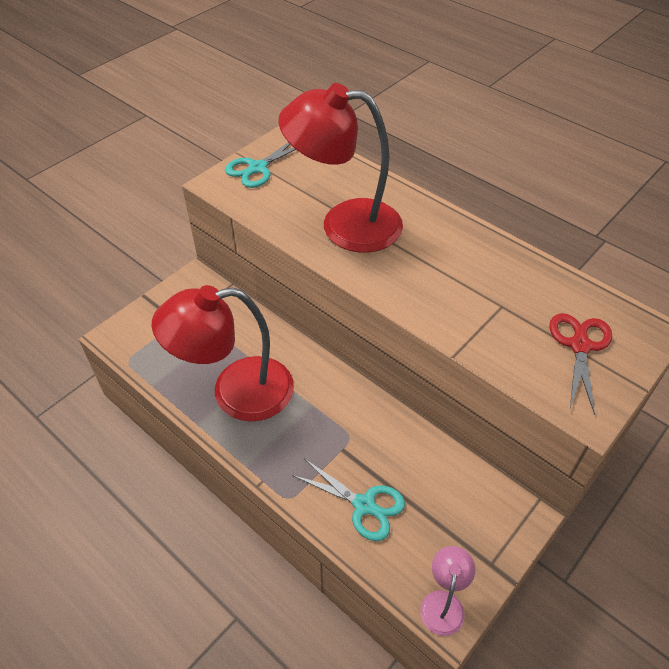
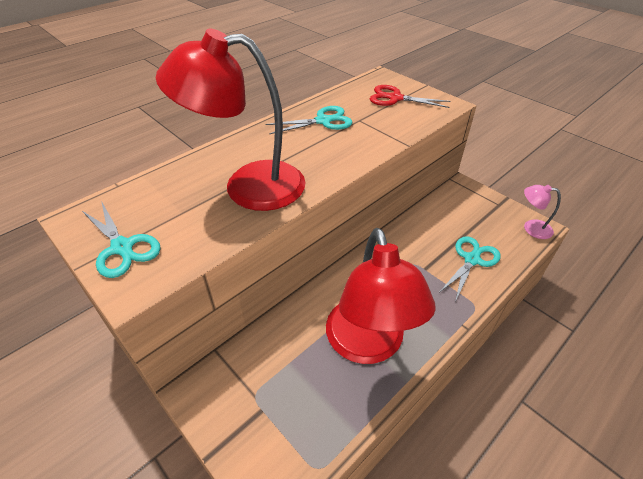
camera: 85 degrees left, 5 degrees down
red lamp [278,83,403,253] -> red lamp turned 75 degrees clockwise [156,29,306,211]
none -> turquoise scissors [265,106,352,134]

